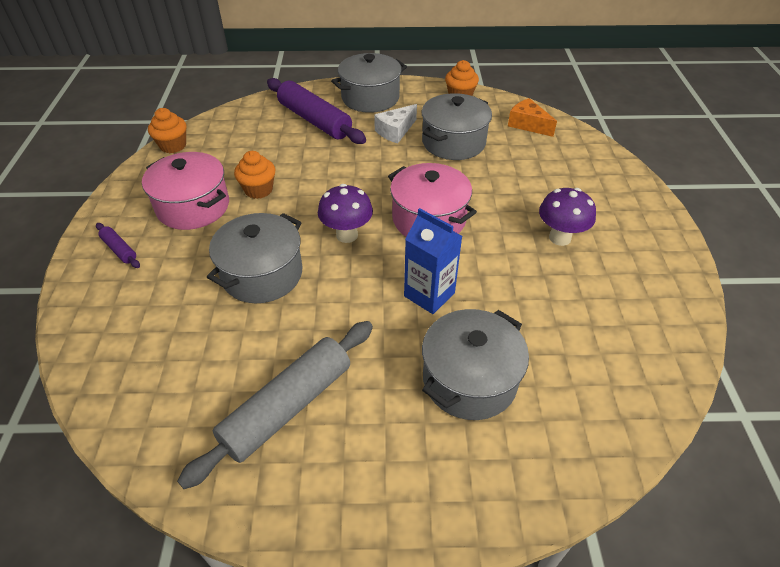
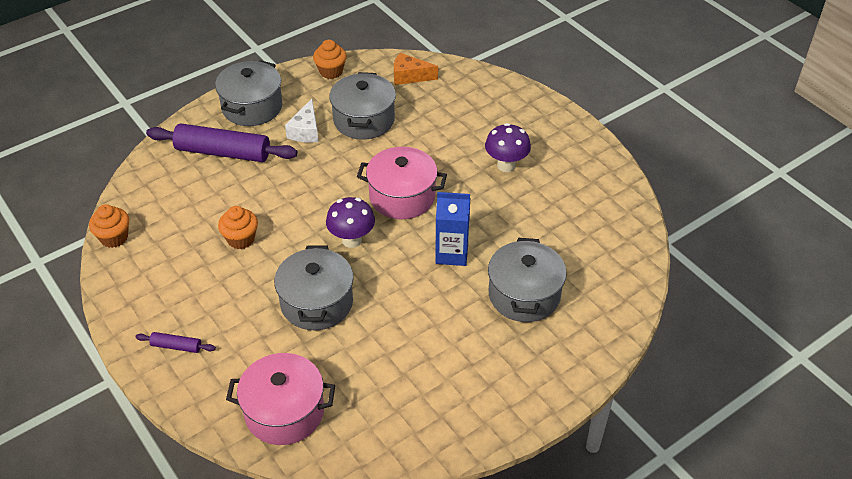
camera: 35 degrees left, 0 degrees up
pink pot [142,152,229,230] -> pink pot moved to [226,353,335,445]
grey rolling pin [177,321,373,489] -> none

